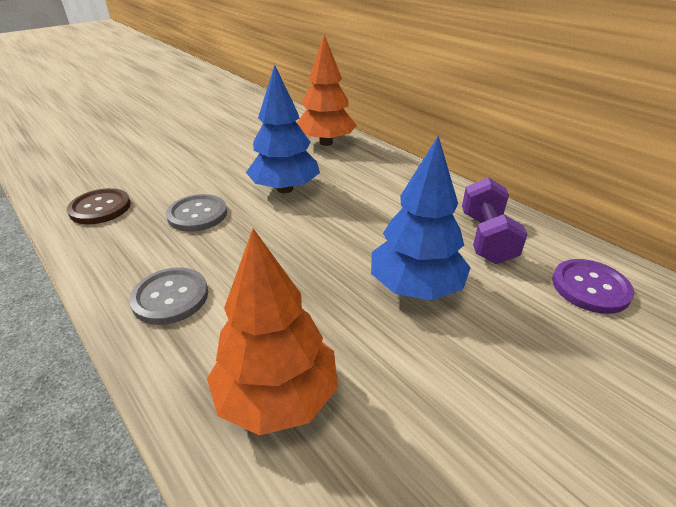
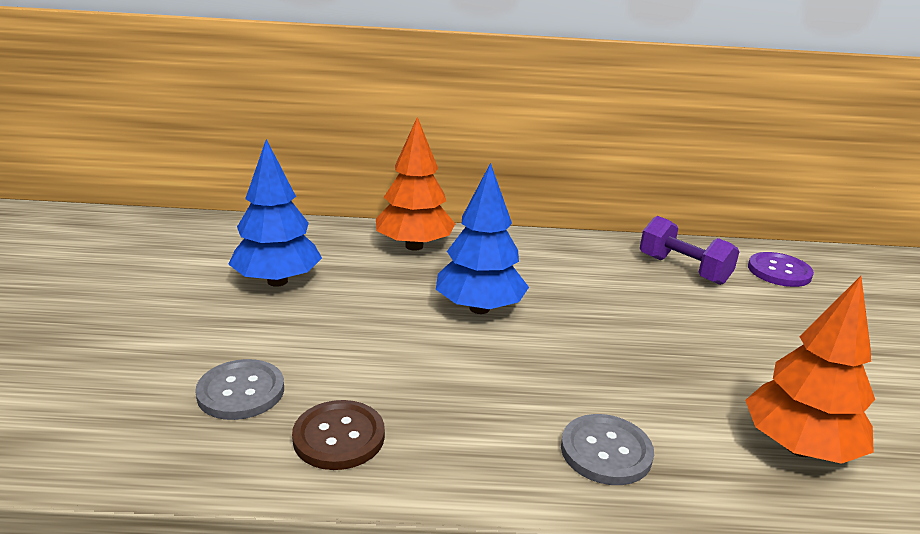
camera: 50 degrees left, 10 degrees down
grey button [166,194,227,232] -> grey button moved to [195,359,284,420]
blue tree [371,136,471,300] -> blue tree moved to [228,139,322,287]

